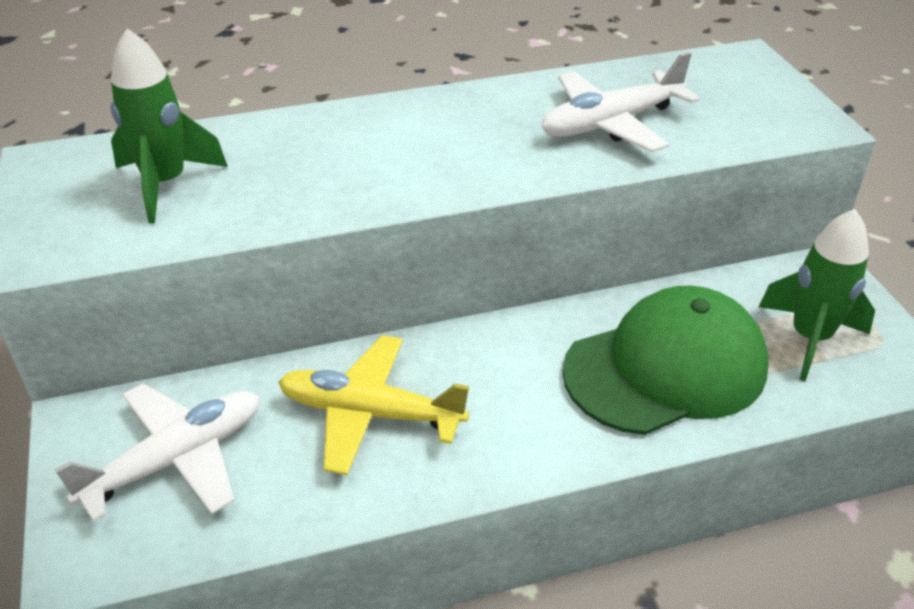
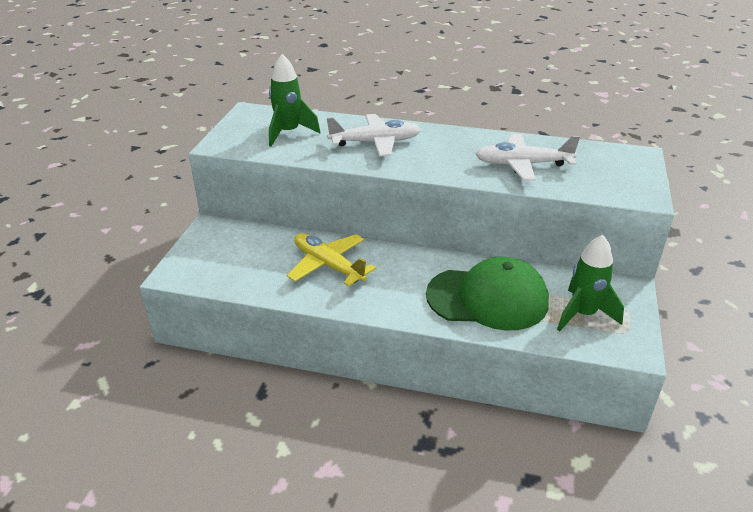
camera: 30 degrees right, 5 degrees down
white plane [54,383,260,522] -> white plane moved to [327,114,421,156]

